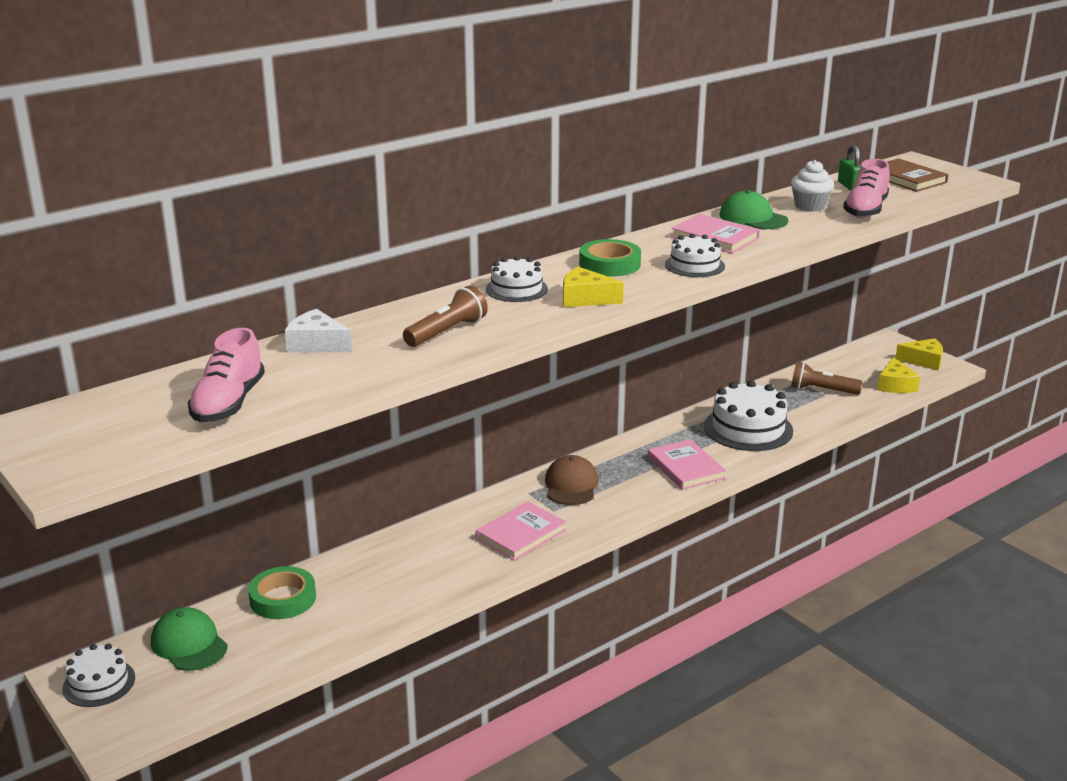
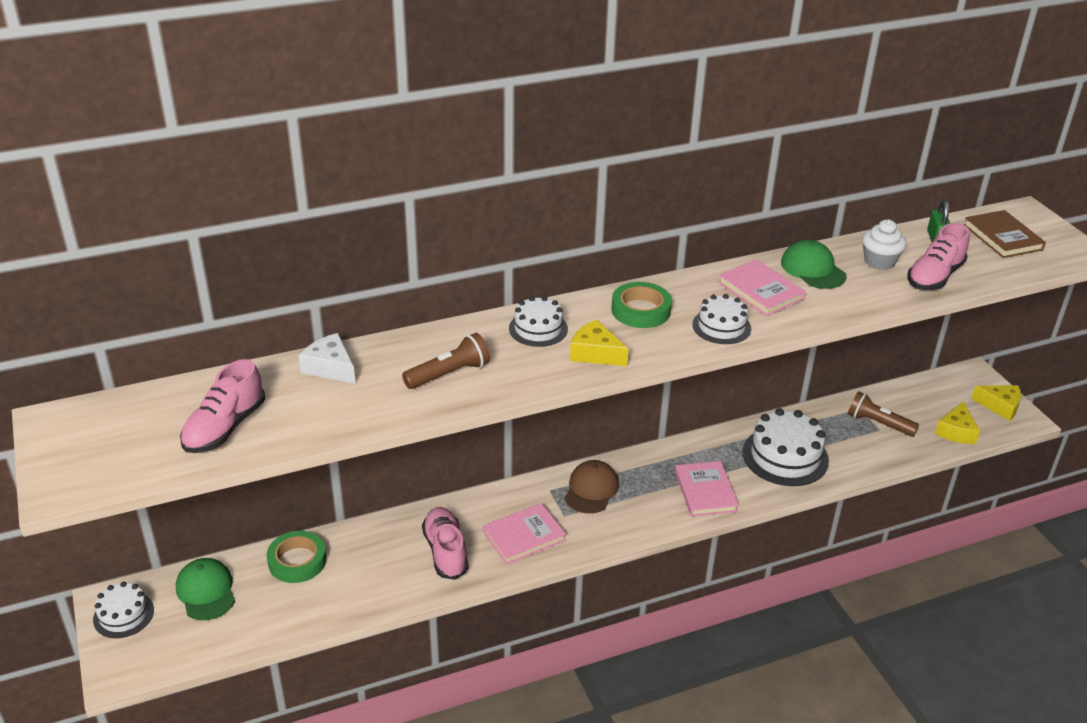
camera: 15 degrees right, 10 degrees up
none -> pink shoe [422,507,468,580]

